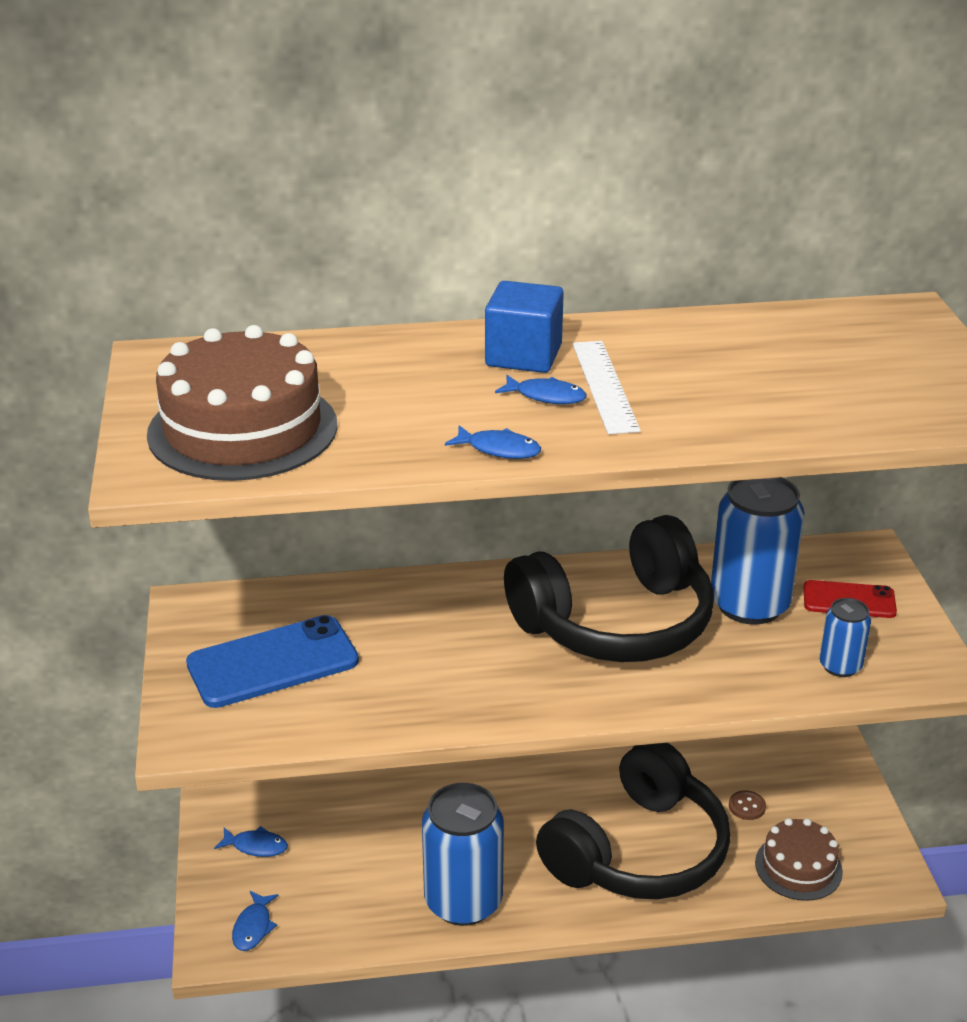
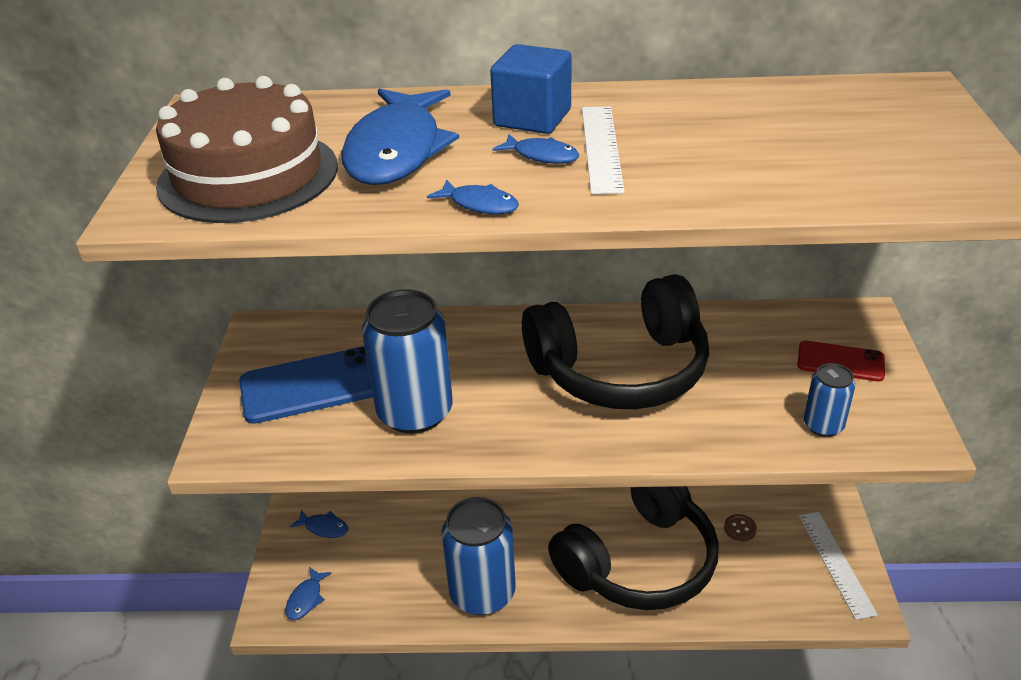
camera: 10 degrees right, 5 degrees up
blue can [711,477,805,625] -> blue can moved to [362,289,453,434]
brown cake [755,818,843,901] -> none
none -> blue fish [341,88,459,185]
none -> white ruler [799,512,878,620]

